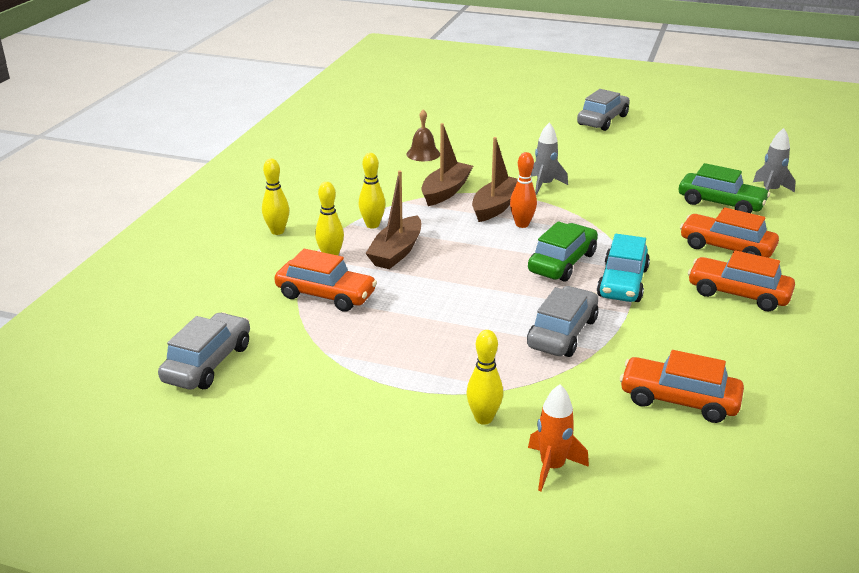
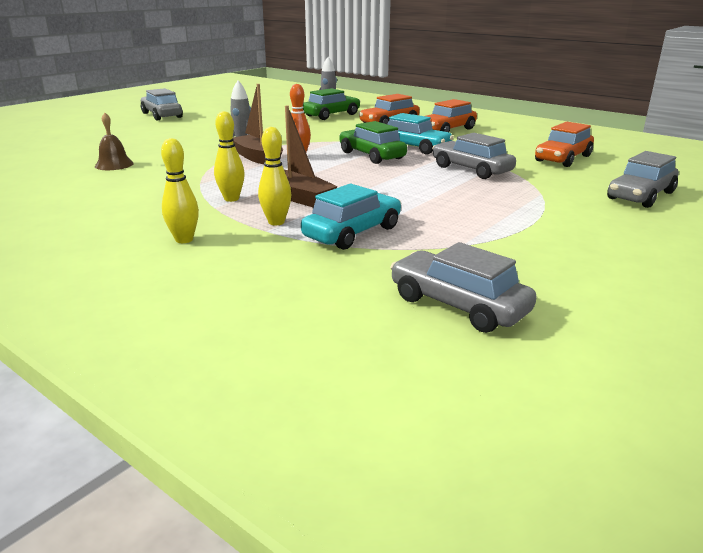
camera: 70 degrees left, 5 degrees down
orange car [274,249,377,312] -> turquoise car [301,184,402,250]
brown boat [421,123,473,206] -> none
yellow bowling pin [466,330,503,425] -> none
orange rocket [528,385,589,491] -> grey car [607,151,679,208]

